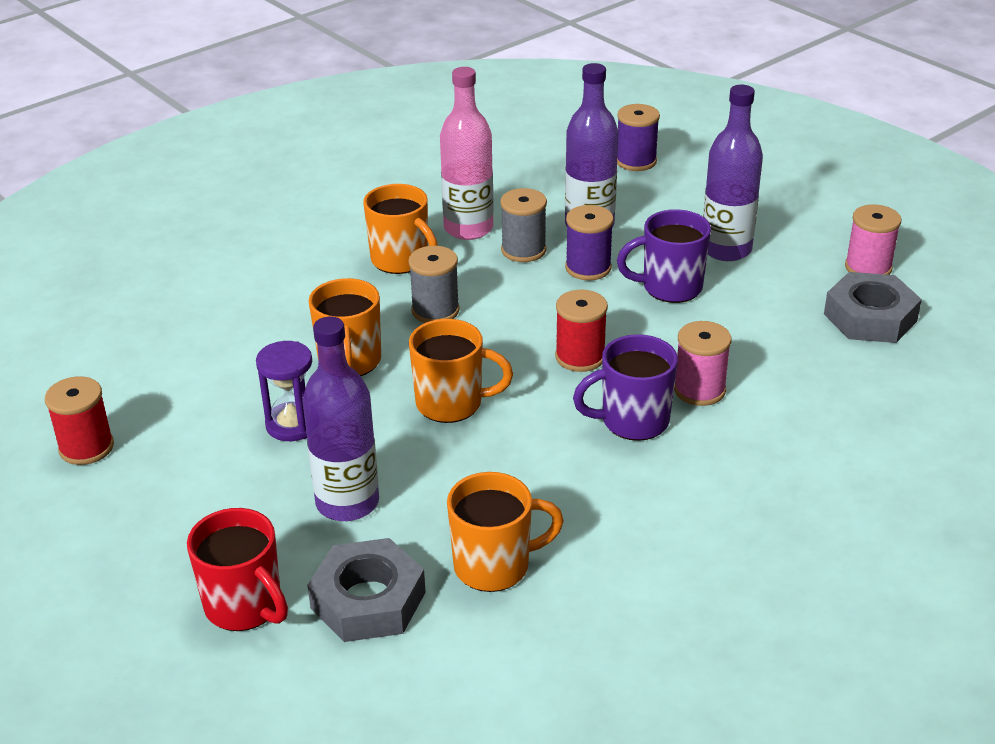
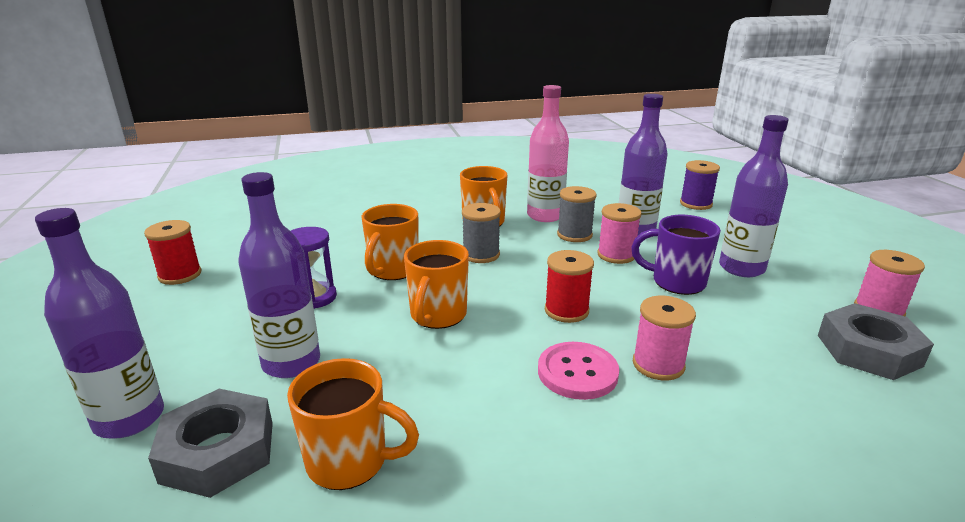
camera: 25 degrees right, 10 degrees down
red mug [187,508,288,631] -> purple bottle [35,208,164,439]
orange mug [409,319,513,423] -> orange mug turned 75 degrees clockwise [404,240,469,329]
purple spool [565,205,614,280] -> pink spool [597,203,642,264]
purple mug [573,334,678,441] -> pink button [538,342,619,400]

